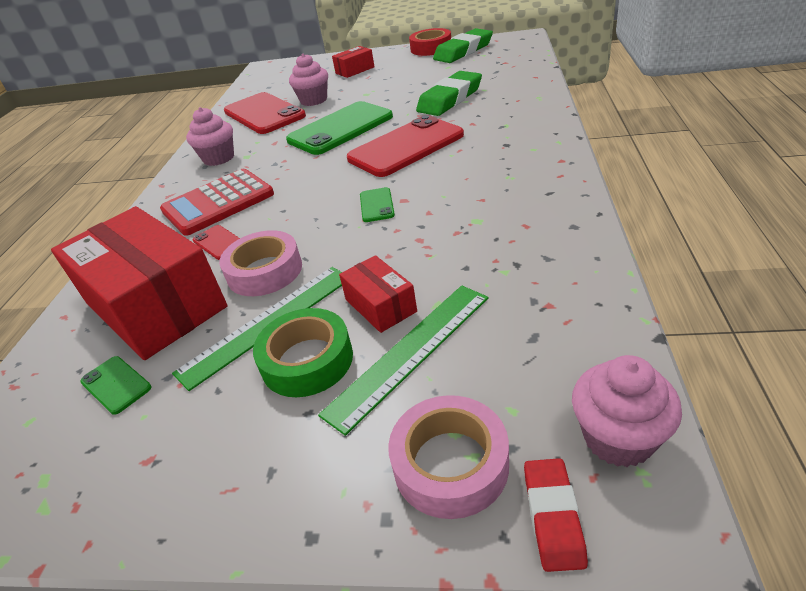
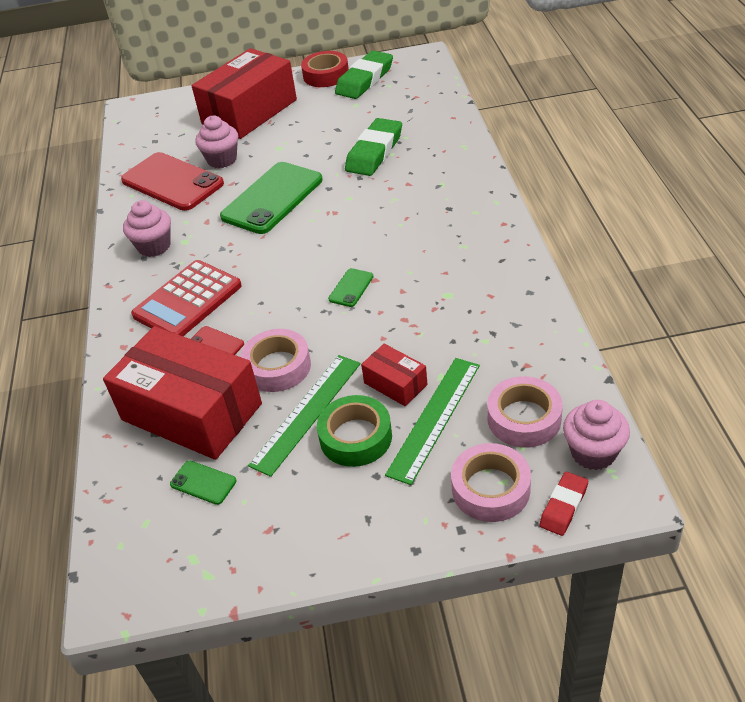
camera: 15 degrees left, 5 degrees up
red box [332,46,375,78] -> red box [192,48,297,139], size x2.22
red phone [347,115,464,177] -> none
green phone [360,187,395,222] -> green phone turned 45 degrees clockwise [328,268,374,307]
red eraser [524,458,588,572] -> red eraser turned 45 degrees clockwise [539,472,588,536]
none -> pink tape [487,376,563,447]

